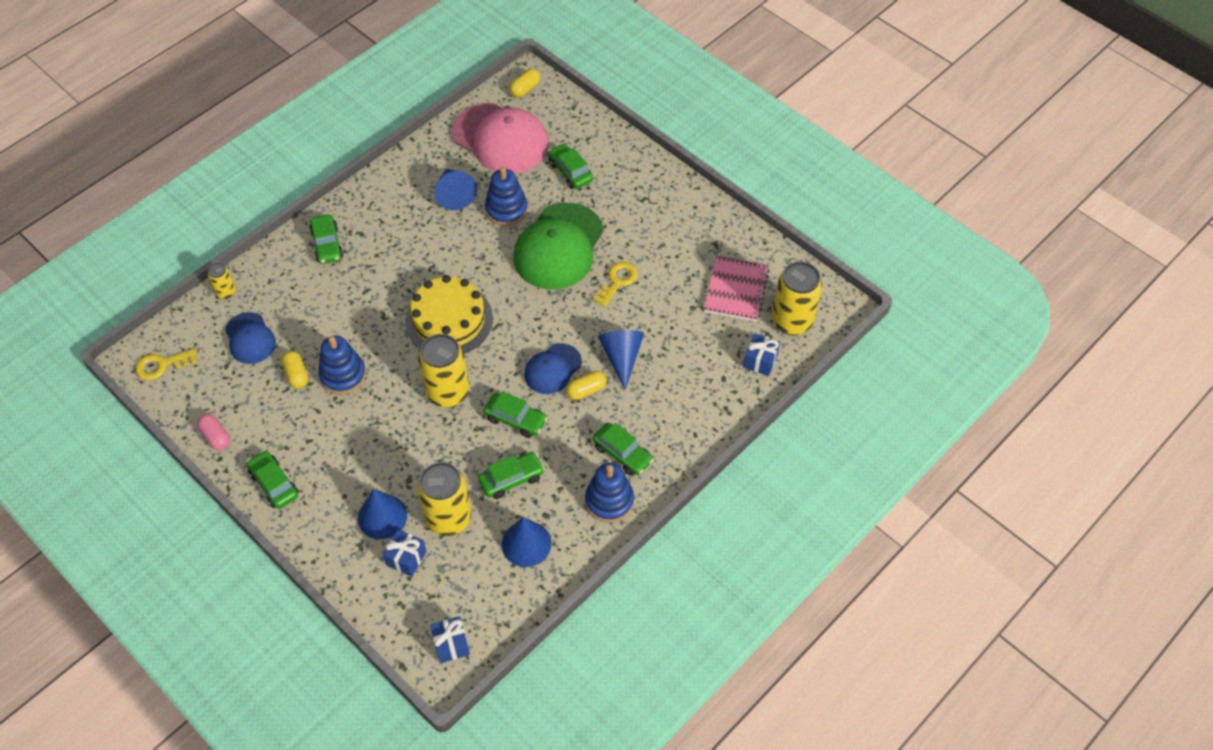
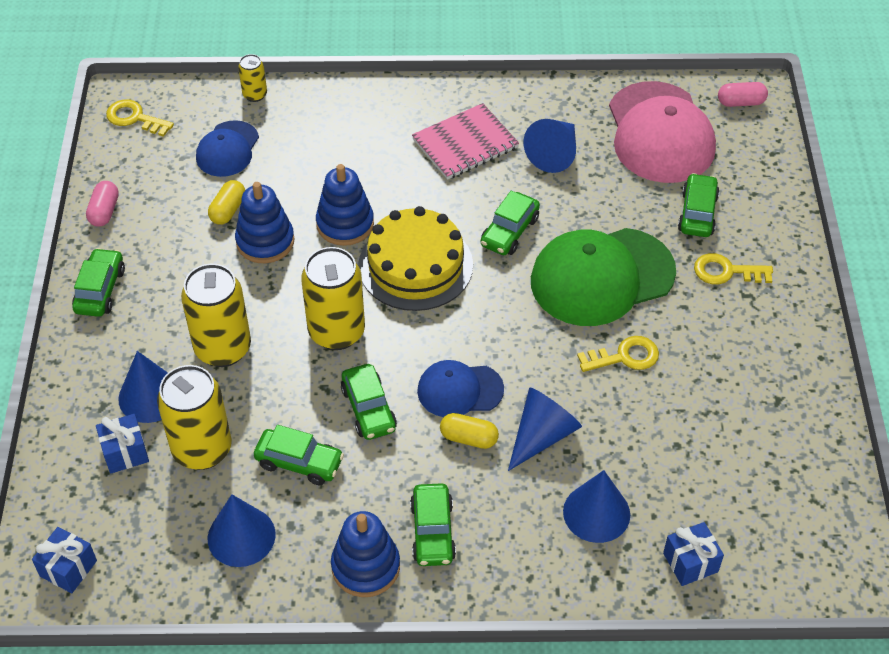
camera: 45 degrees right, 5 degrees down
green car [310,214,343,264] -> green car moved to [481,191,540,255]
blue stacking toy [485,167,528,226] -> blue stacking toy moved to [316,164,374,246]
yellow capsule [510,69,540,97] -> pink capsule [718,82,768,107]
pink notebook [704,256,769,322] -> pink notebook moved to [412,103,519,180]
yellow can [772,262,822,335] -> yellow can moved to [181,264,251,367]
none -> blue cone [563,470,630,543]
none -> yellow key [694,253,773,285]

